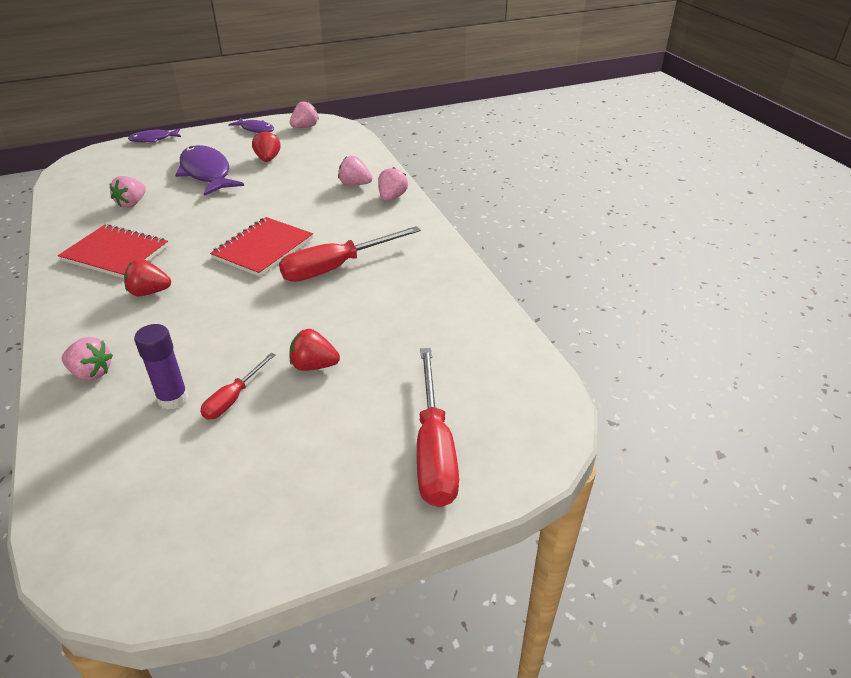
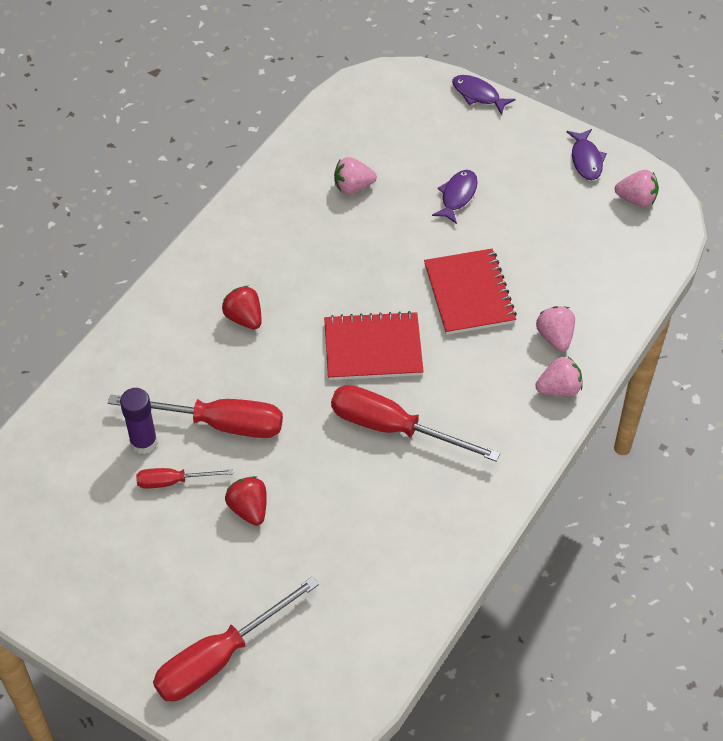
camera: 55 degrees right, 15 degrees up
red notebook [58,224,168,278] -> red notebook moved to [424,249,517,335]
pink strawberry [62,337,113,380] -> none
purple fish [175,145,244,196] -> purple fish [432,170,478,224], size x0.53
red strawberry [252,131,280,162] -> none
none -> red screwdriver [108,395,283,438]

